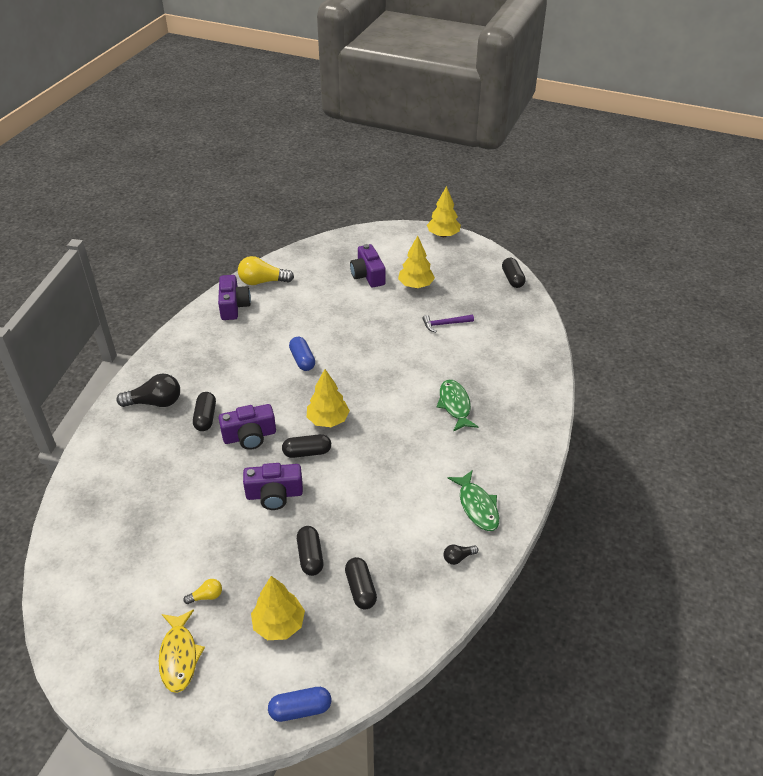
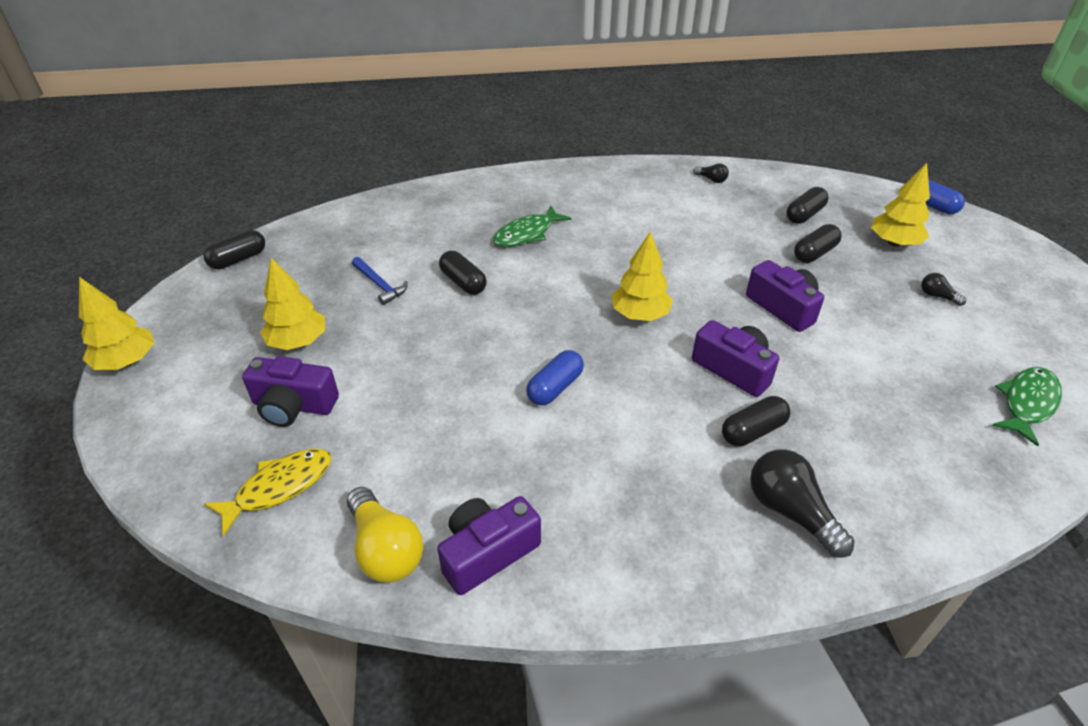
camera: 120 degrees left, 0 degrees up
yellow fish [159,609,205,693] -> yellow fish moved to [204,448,332,536]
yellow light bulb [183,579,222,604] -> black light bulb [921,273,966,306]
black capsule [282,434,331,458] -> black capsule moved to [439,251,487,295]
purple camera [350,244,386,287] -> purple camera turned 60 degrees clockwise [242,356,339,427]
purple hammer [422,315,474,332] -> blue hammer [352,257,408,305]
green fish [448,470,499,531] -> green fish moved to [992,367,1062,446]

